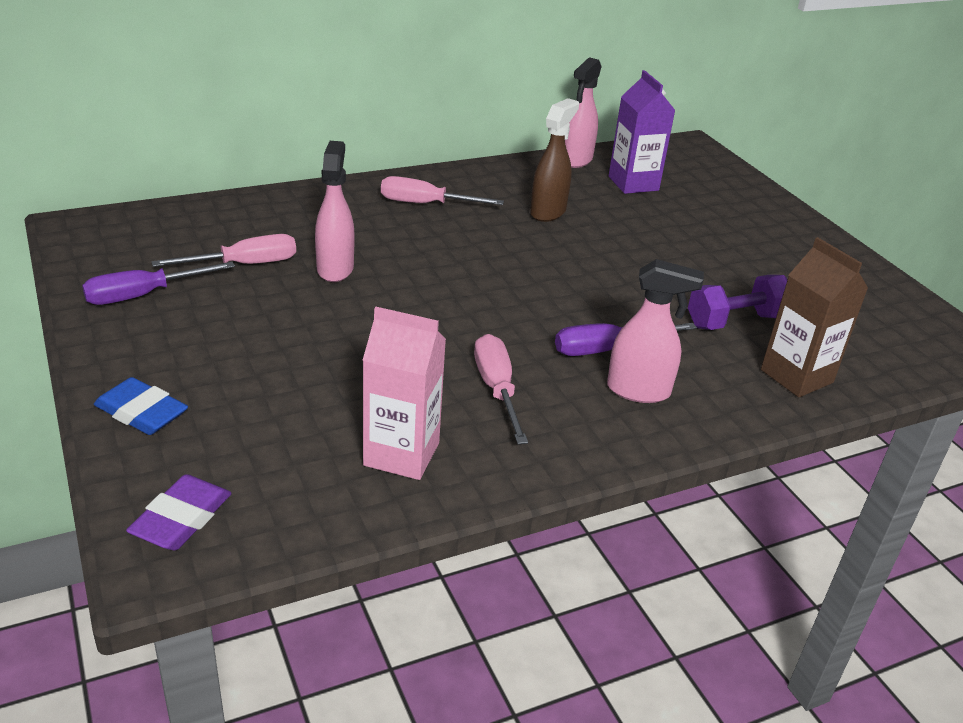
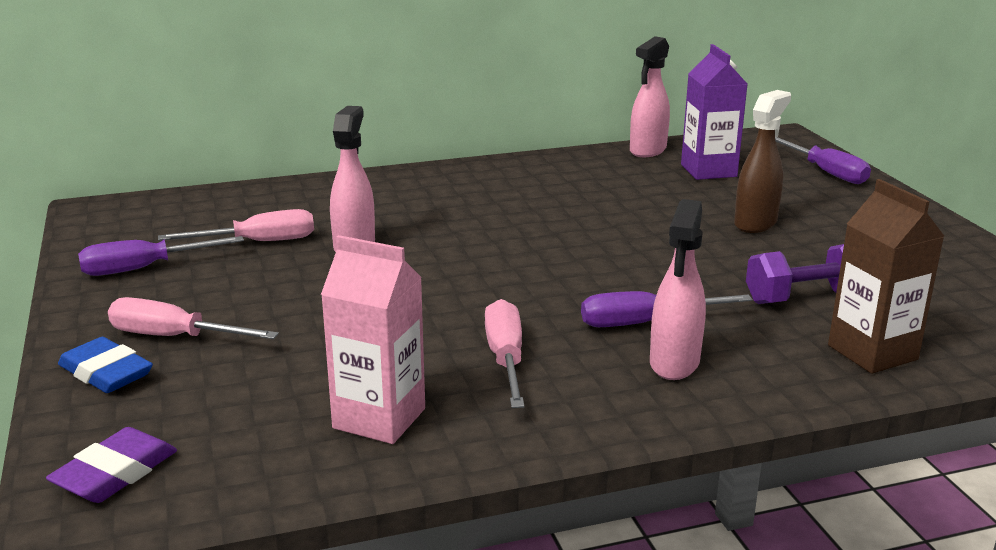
camera: 10 degrees right, 10 degrees down
pink screwdriver [381,176,504,205] -> pink screwdriver moved to [108,297,278,339]
brown spray bottle [530,98,579,222] -> brown spray bottle moved to [734,90,791,233]
pink spray bottle [607,259,704,403] -> pink spray bottle turned 90 degrees clockwise [650,199,706,380]
none -> purple screwdriver [775,137,871,184]

